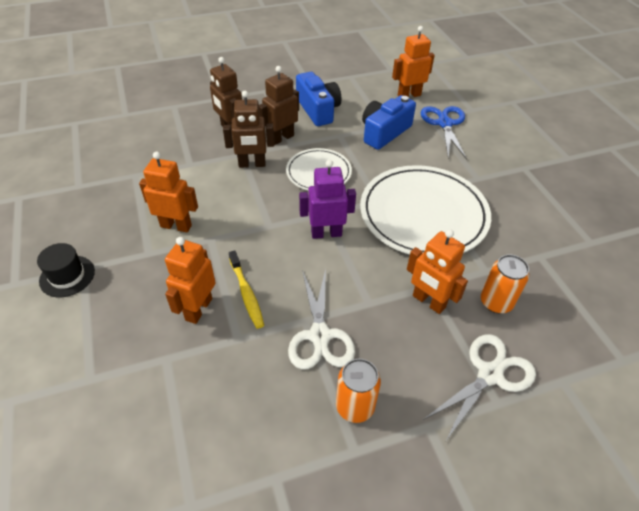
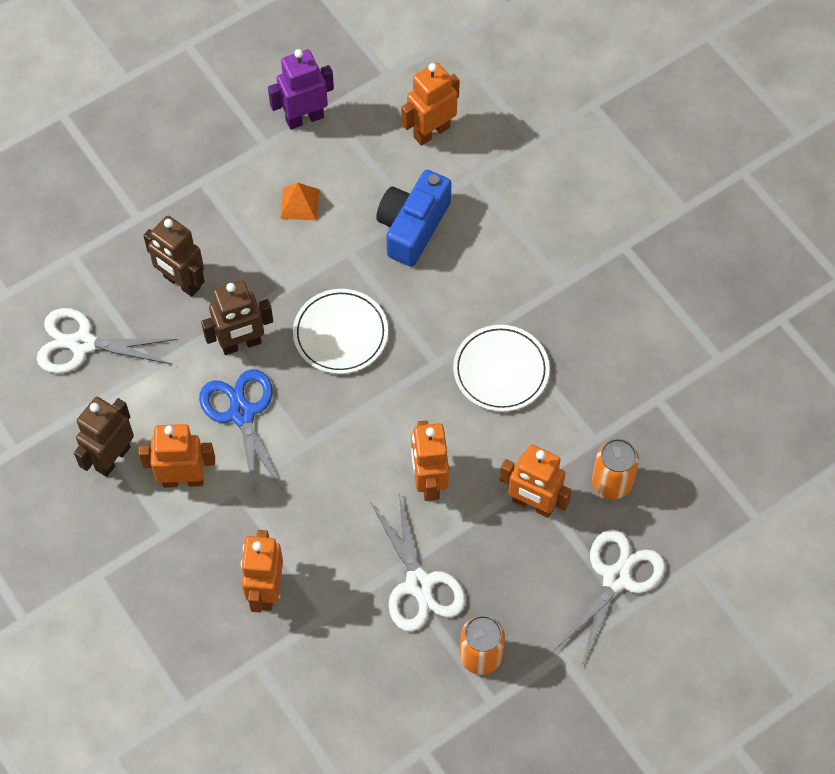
camera: 15 degrees left, 15 degrees up
black hat [37,243,95,297] -> none
yellow toothbrush [229,251,264,329] -> none
brown robot [259,66,299,145] -> brown robot moved to [74,397,134,477]
blue camera [296,72,341,126] -> orange pyramid [280,183,320,221]
purple robot [299,160,356,239] -> purple robot moved to [268,49,334,130]
white plate [360,165,491,255] -> white plate [453,325,550,412], size x0.55
blue scissors [421,106,467,160] -> blue scissors moved to [199,369,284,499]
none -> white scissors [37,308,178,374]
none -> orange robot [411,420,449,501]

